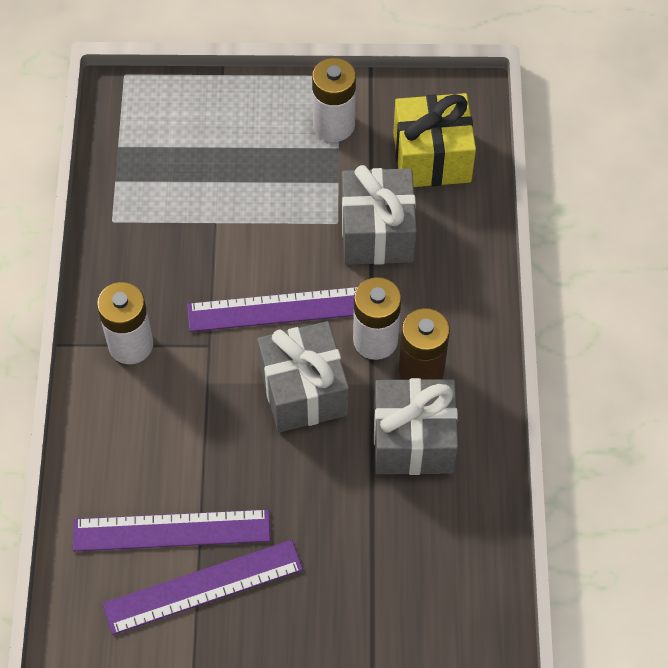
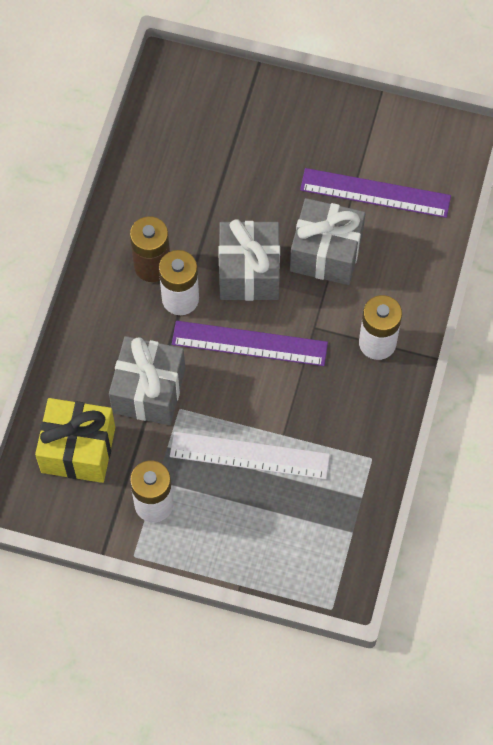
camera: 165 degrees left, 5 degrees up
purple ruler [103,540,303,635] -> none
grey gift [374,378,458,475] -> grey gift moved to [290,198,366,285]
none -> white ruler [170,432,330,480]

